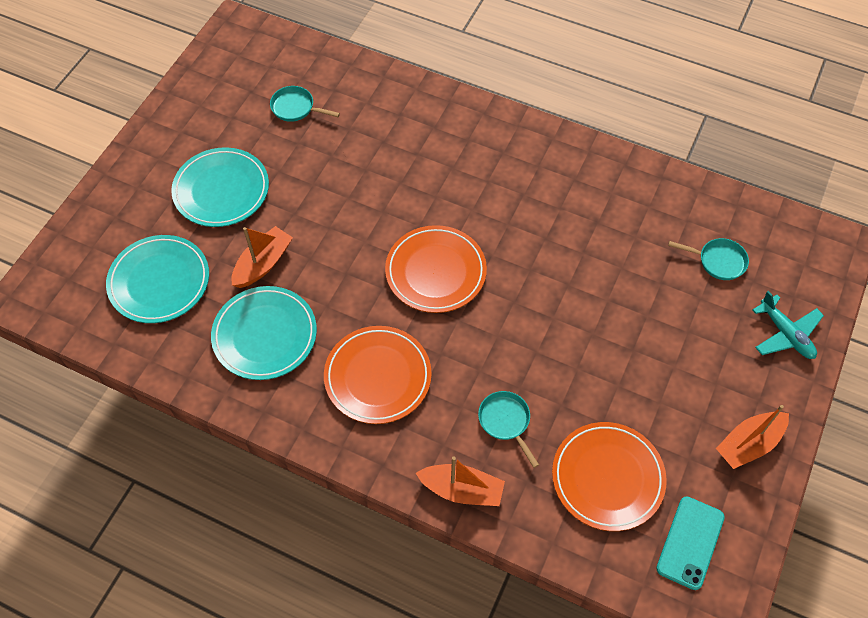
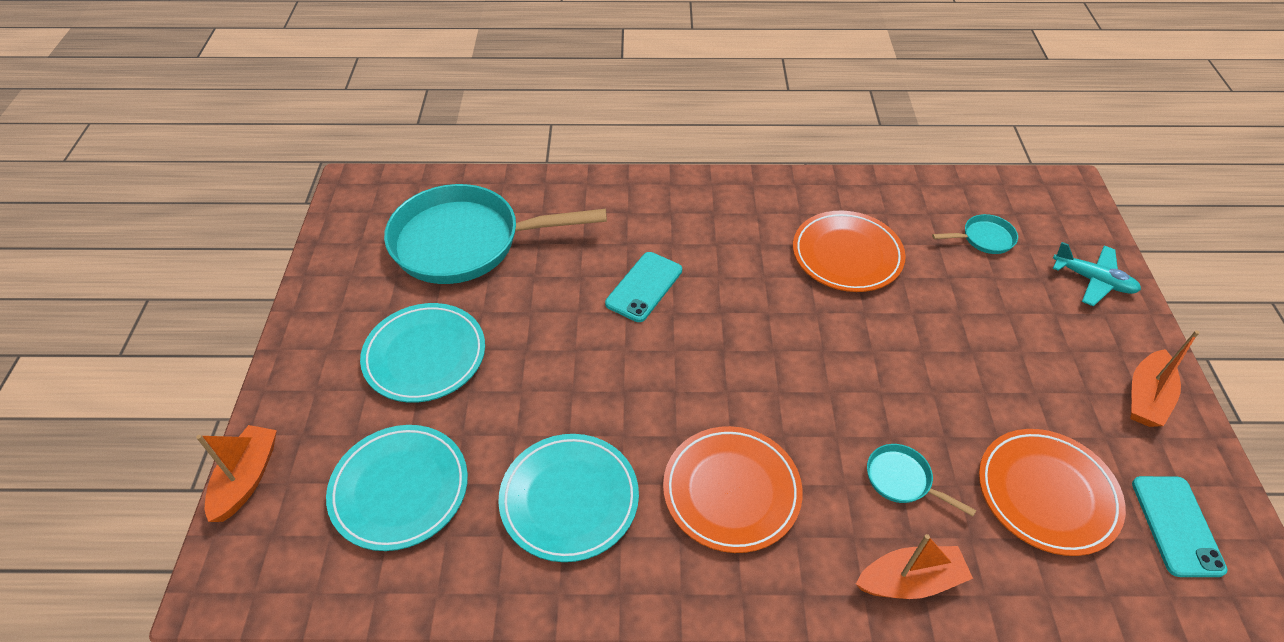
camera: 25 degrees left, 10 degrees down
orange boat [231,226,293,288] -> orange boat moved to [196,425,277,522]
turquoise pan [270,86,340,122] -> turquoise pan [384,184,607,284], size x2.49
orange plate [385,225,487,313] -> orange plate moved to [793,211,906,292]
none -> turquoise phone [605,252,682,322]

